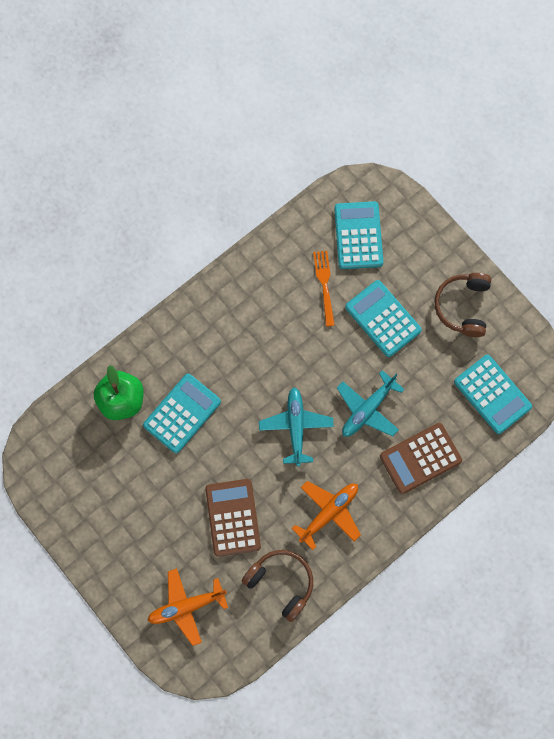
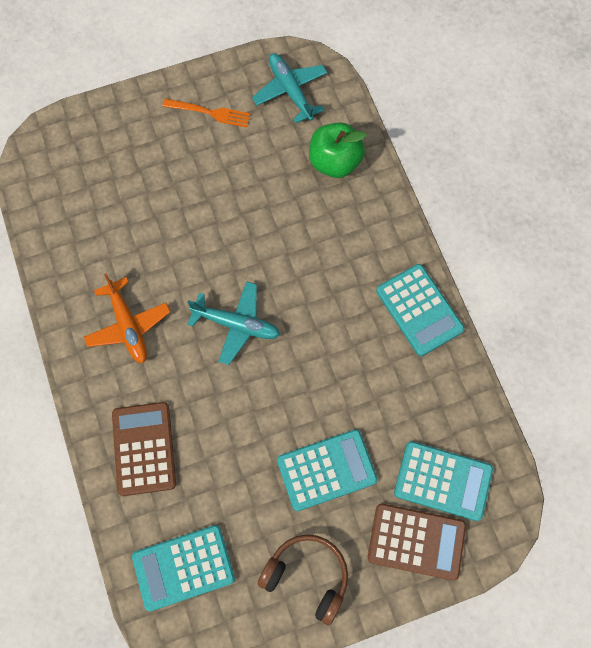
camera: 110 degrees right, 5 degrees down
turquoise calculator [143,374,221,453] -> turquoise calculator moved to [376,264,464,356]
orange plane [147,568,228,646] -> none
brown calculator [205,479,261,557] -> brown calculator moved to [368,504,466,580]
brown headphones [242,550,313,622] -> none
orange fork [313,250,335,327] -> orange fork moved to [162,98,251,128]
turquoise plane [337,370,405,437] -> turquoise plane moved to [252,53,328,123]

